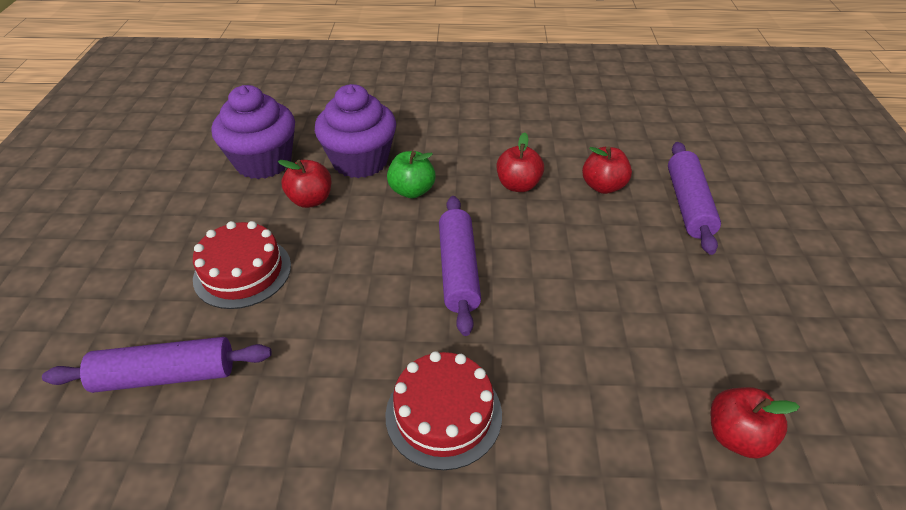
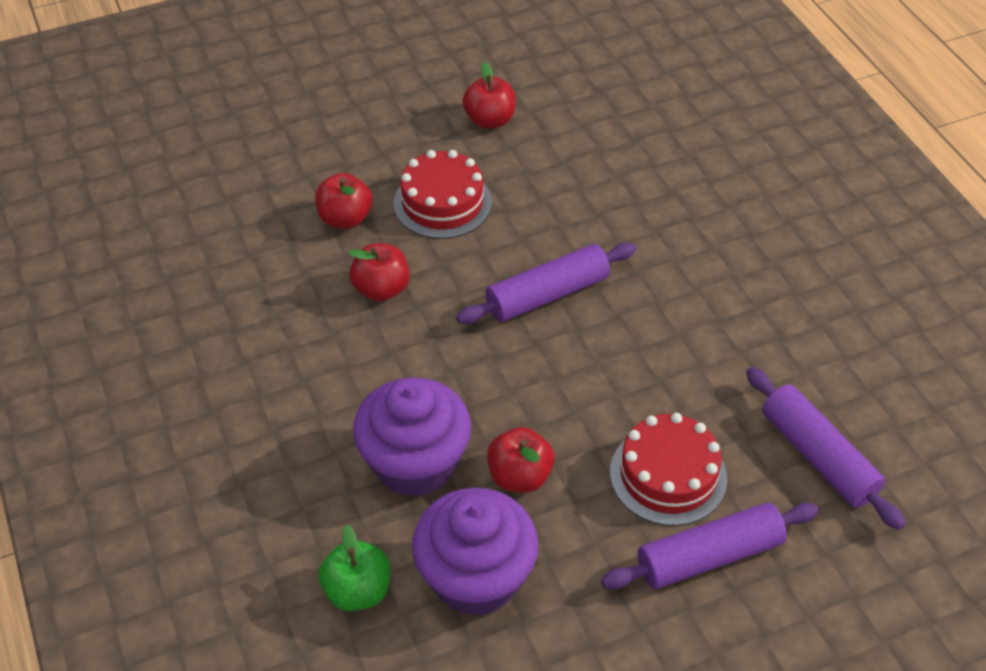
camera: 115 degrees left, 5 degrees up
red cake [385,351,502,470] -> red cake moved to [393,150,492,239]
green apple [387,151,436,198] -> green apple moved to [319,525,391,611]
purple rolling pin [668,142,721,255] -> purple rolling pin moved to [601,503,819,589]
red apple [710,387,800,459] -> red apple moved to [463,62,516,129]

